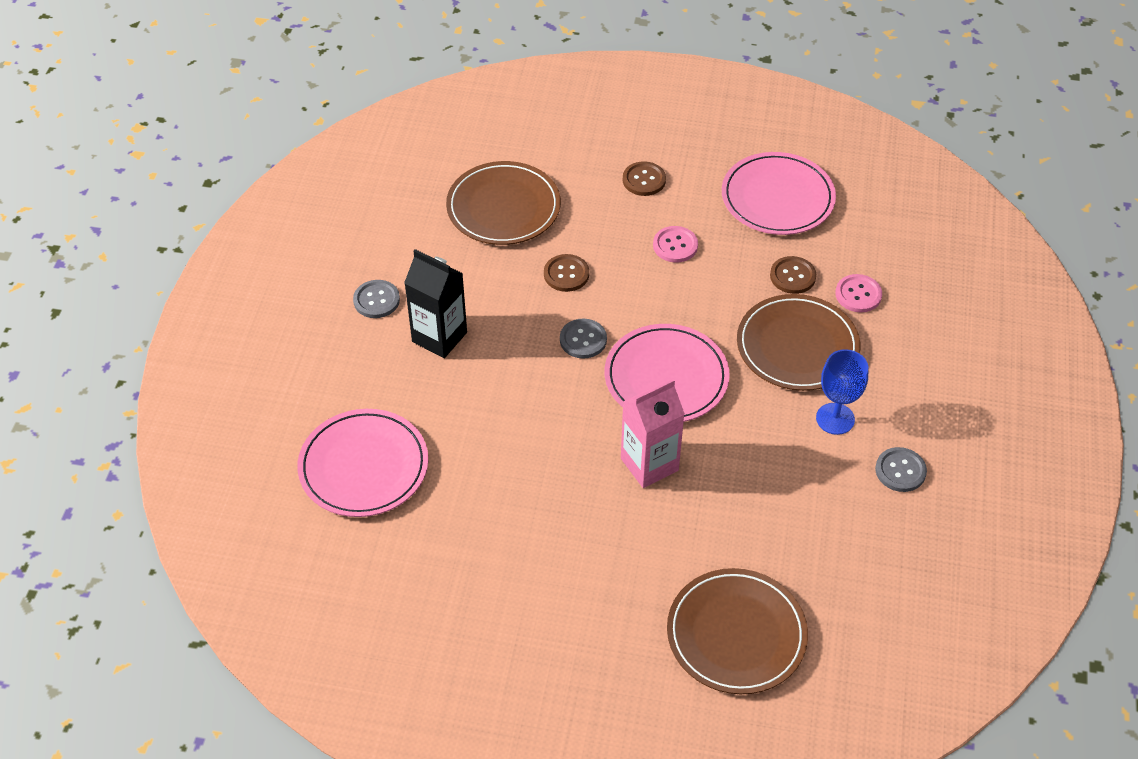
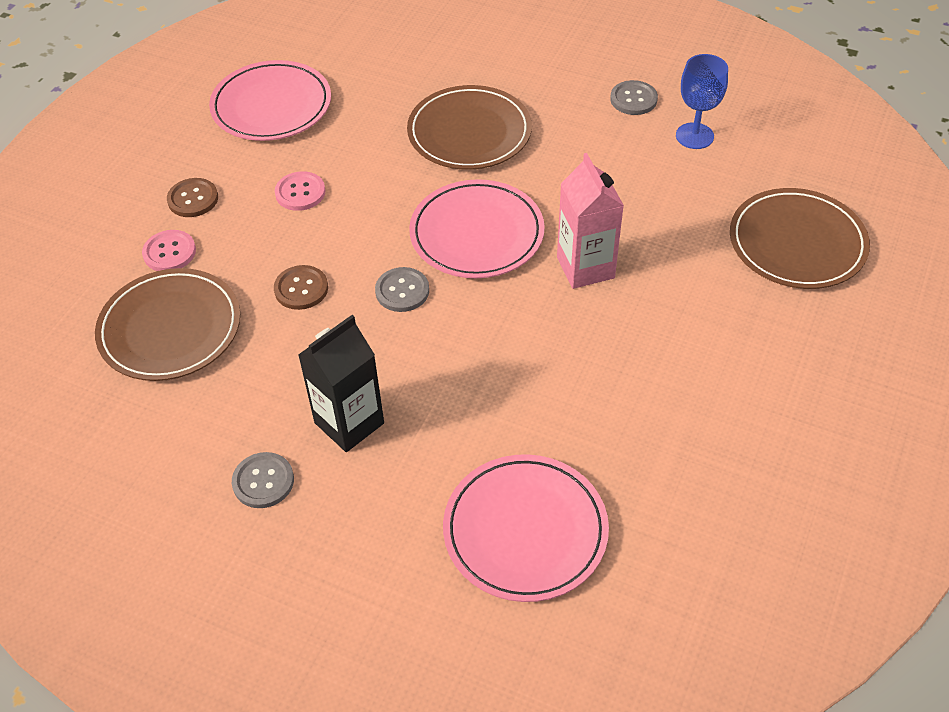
camera: 75 degrees left, 0 degrees up
brown button [770,256,816,294] -> none
blue goblet [816,349,868,435] -> blue goblet moved to [676,54,728,149]
pink button [835,274,882,312] -> pink button moved to [142,230,196,271]

